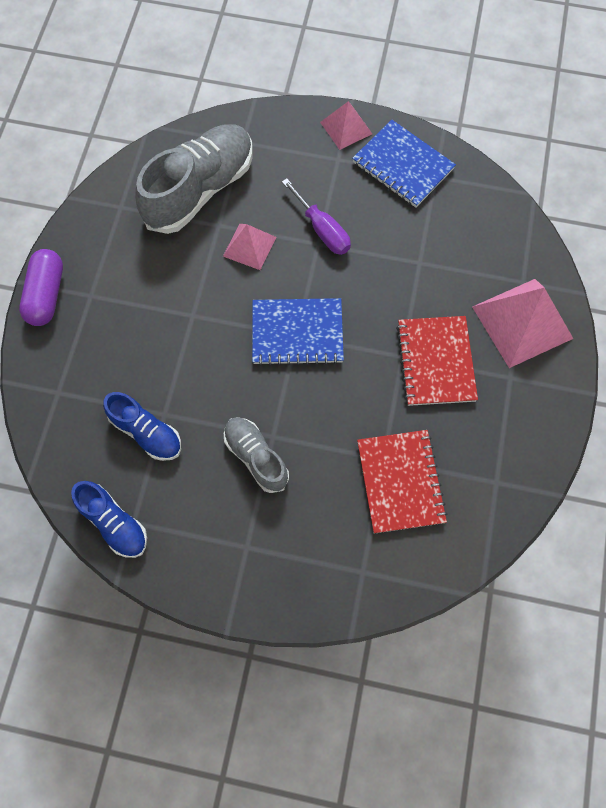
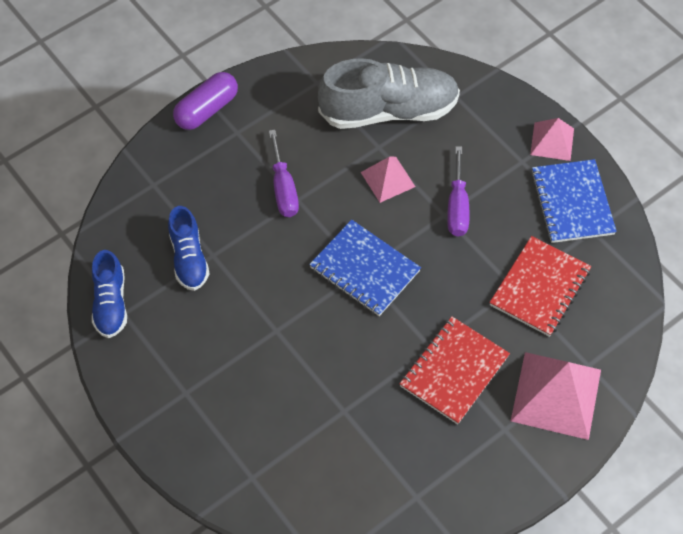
camera: 40 degrees right, 10 degrees down
grey shoe [224,417,289,493] -> none
red notebook [357,430,448,534] -> red notebook moved to [489,236,591,337]
none -> purple screwdriver [269,130,299,217]

